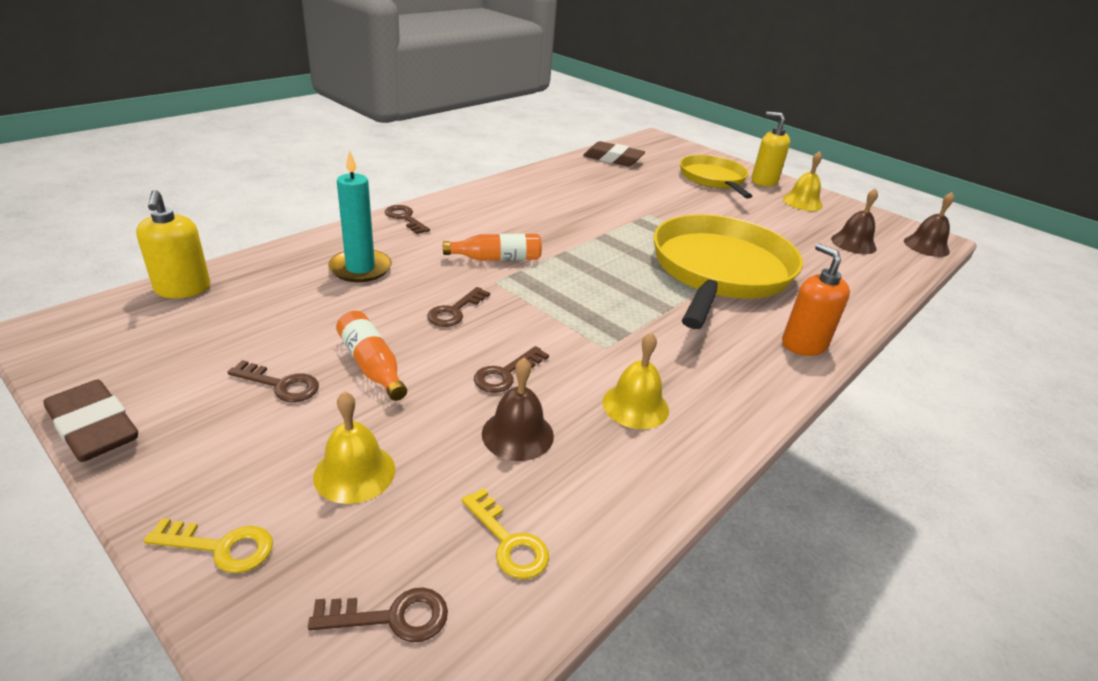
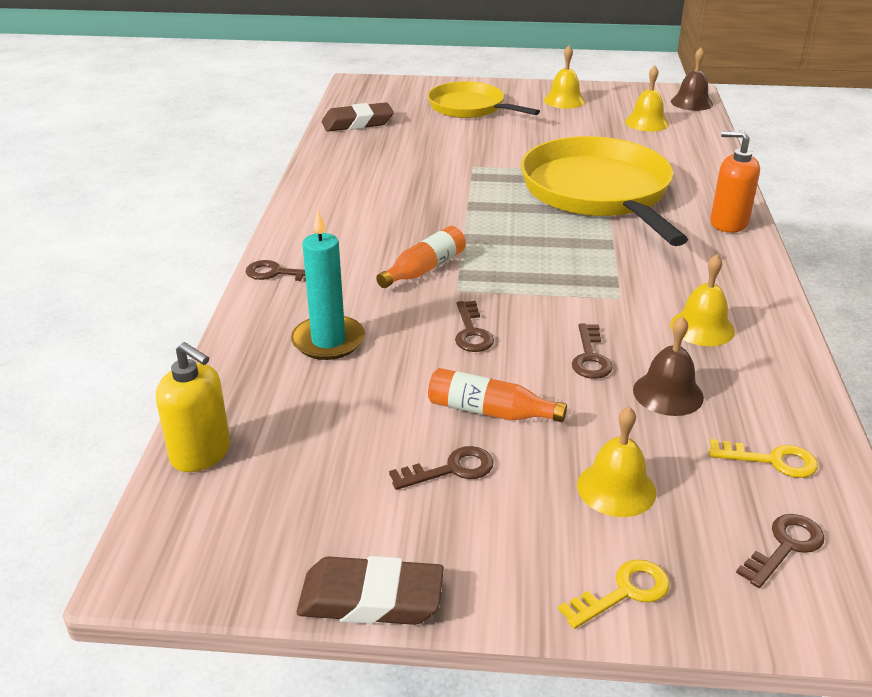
camera: 35 degrees left, 0 degrees up
yellow soap dispenser [751,112,790,187] -> none
brown bell [831,188,878,254] -> yellow bell [625,66,669,132]

